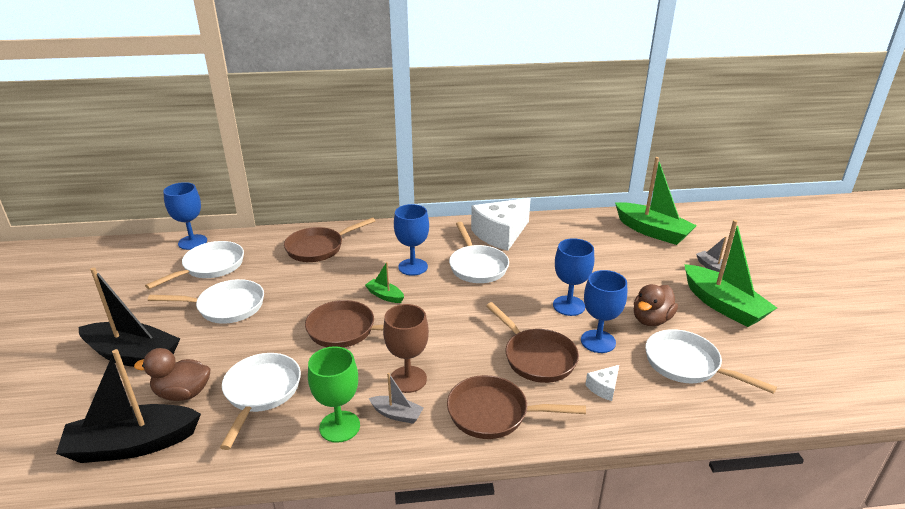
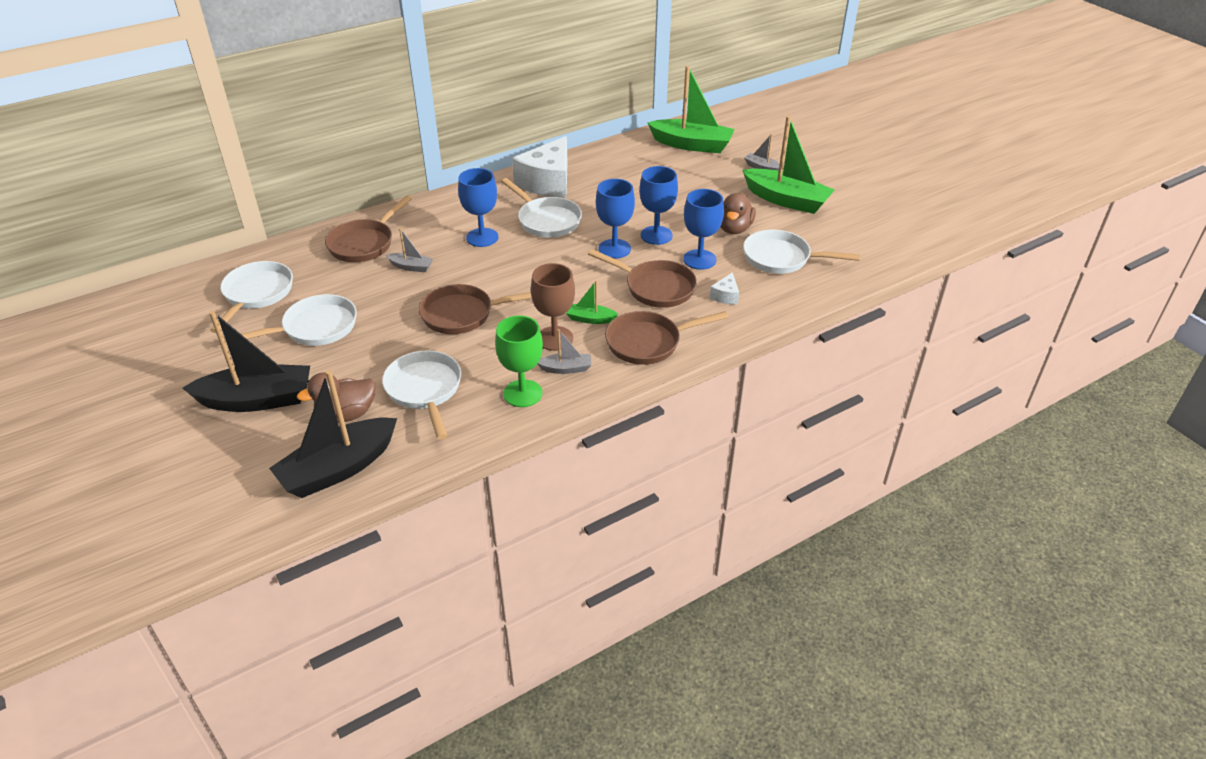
camera: 25 degrees left, 10 degrees up
blue goblet [163,182,207,250] -> blue goblet moved to [596,179,635,259]
green boat [365,262,404,303] -> green boat moved to [566,281,618,324]
none -> grey boat [386,228,433,272]

